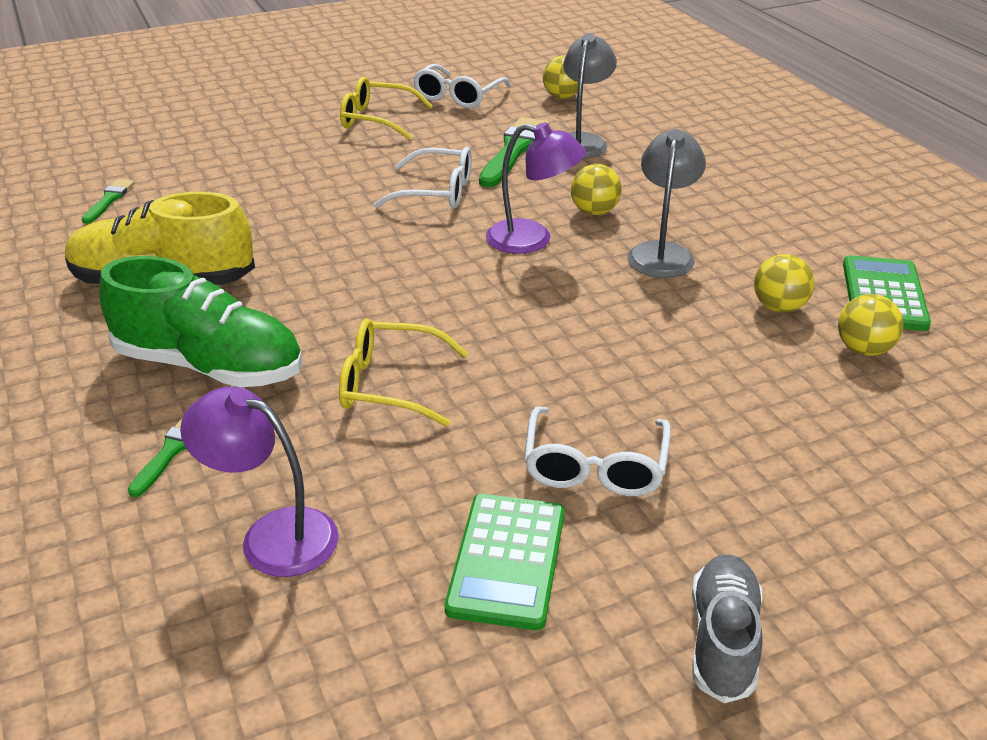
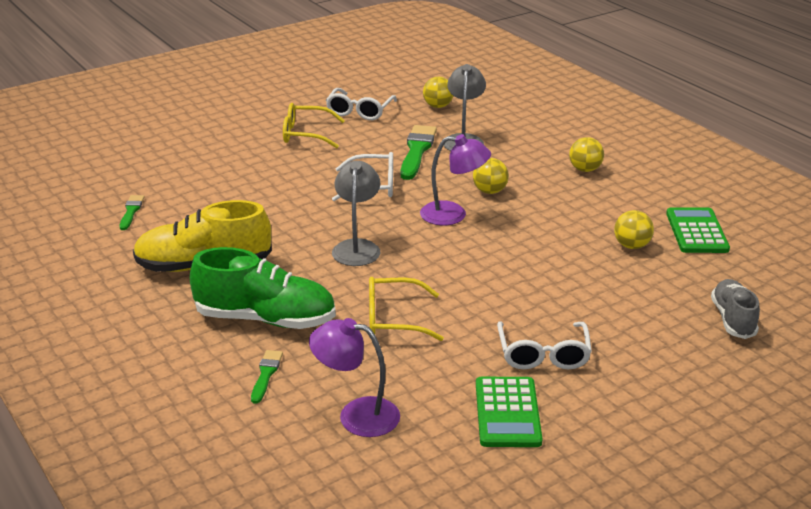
camera: 10 degrees left, 5 degrees down
grey lamp [627,129,706,278] -> grey lamp moved to [332,161,380,266]
grey shoe [692,555,763,703] -> grey shoe moved to [711,279,760,339]
yellow ball [838,294,904,356] -> yellow ball moved to [569,137,604,172]

